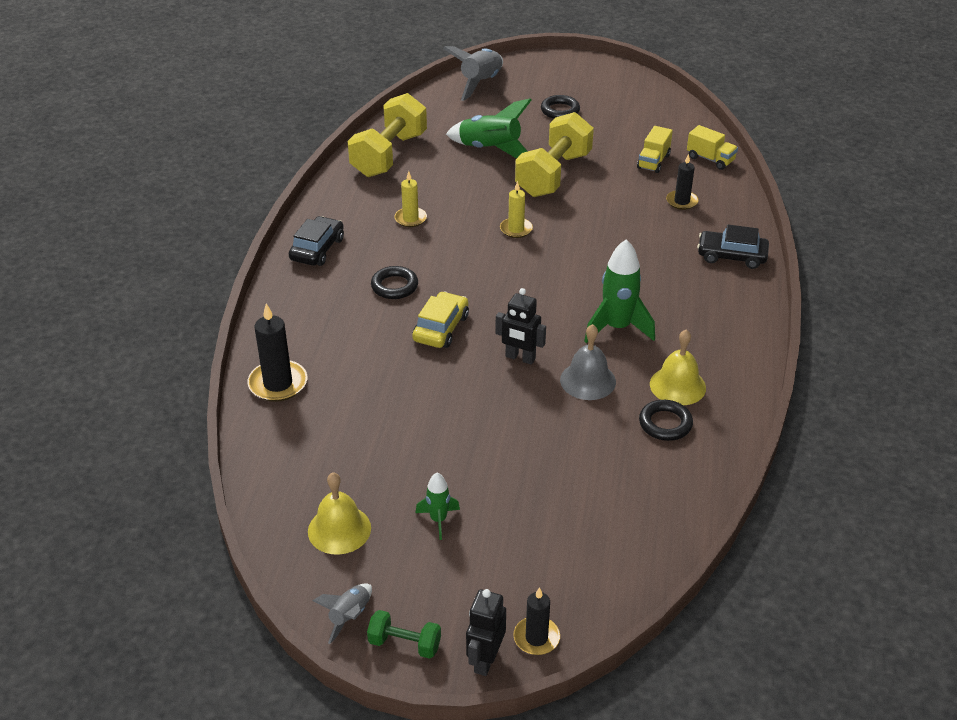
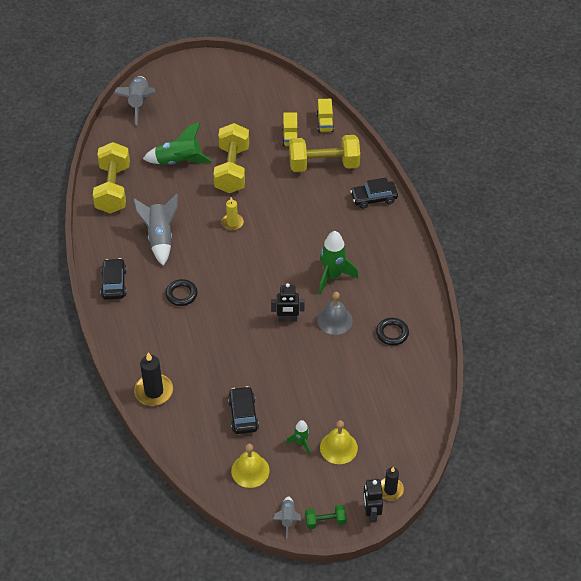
camera: 25 degrees left, 10 degrees up
yellow candle [394,171,427,227] -> grey rocket [133,193,178,266]
yellow car [412,291,469,348] -> none
black ring [541,95,580,119] -> none
yellow bell [650,329,706,405] -> yellow bell moved to [320,420,358,464]
black candle [666,154,698,210] -> yellow dumbbell [289,135,360,172]
yellow truck [687,125,738,170] -> yellow truck turned 75 degrees clockwise [317,99,334,133]
none -> black car [228,386,259,434]

